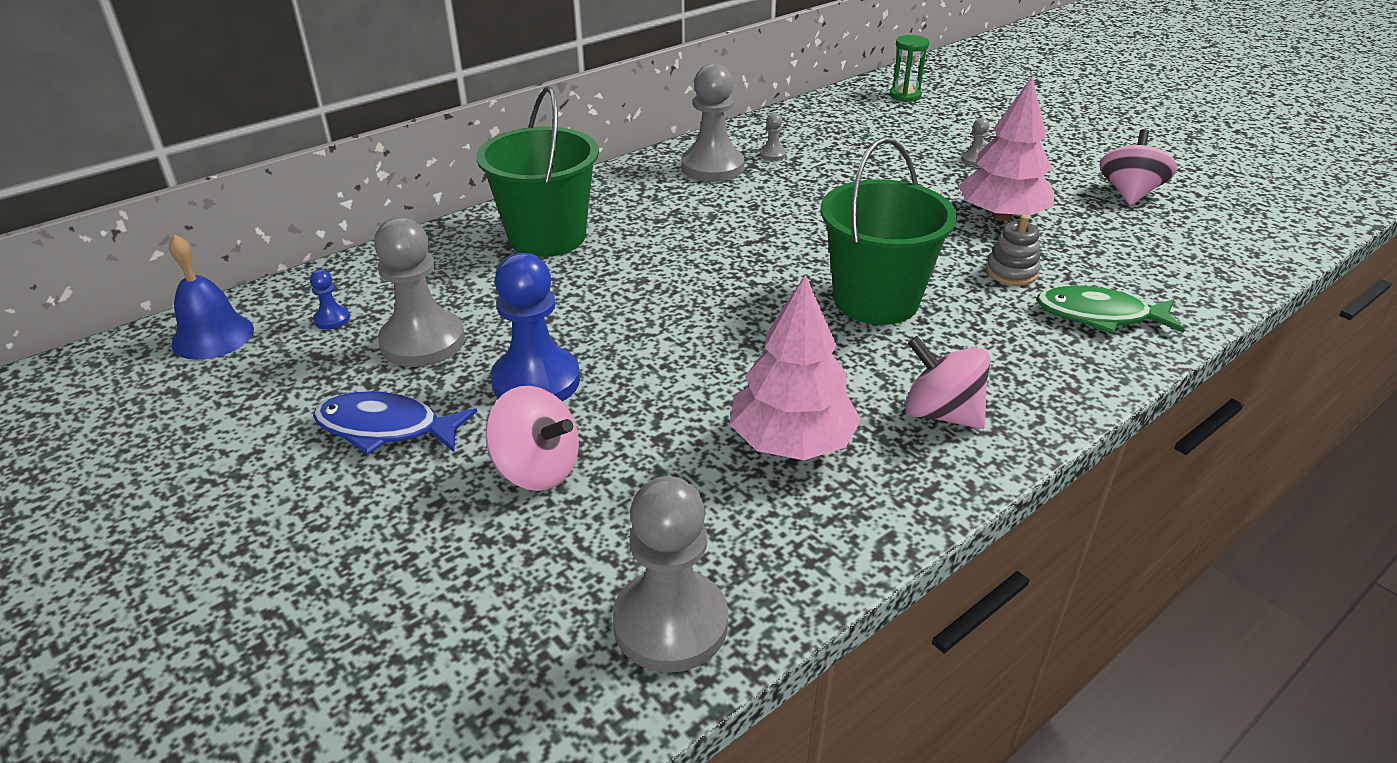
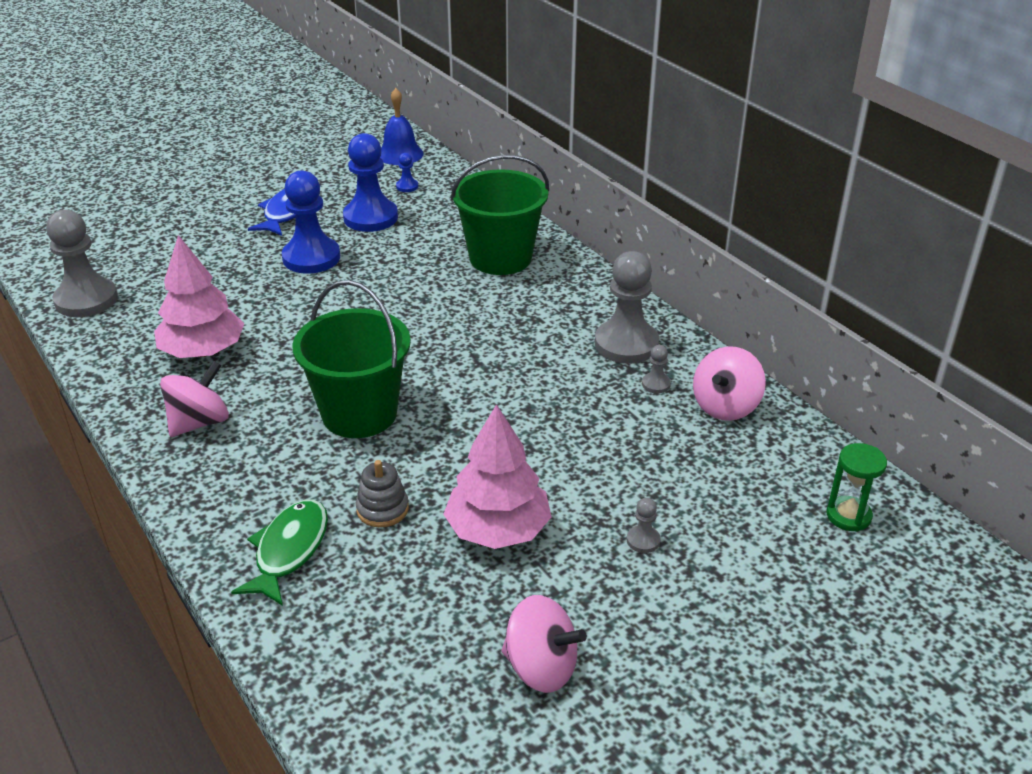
camera: 95 degrees right, 0 degrees up
grey pawn [374,217,465,367] -> blue pawn [343,133,398,232]
pink spinning top [485,386,579,491] -> pink spinning top moved to [693,347,766,421]

